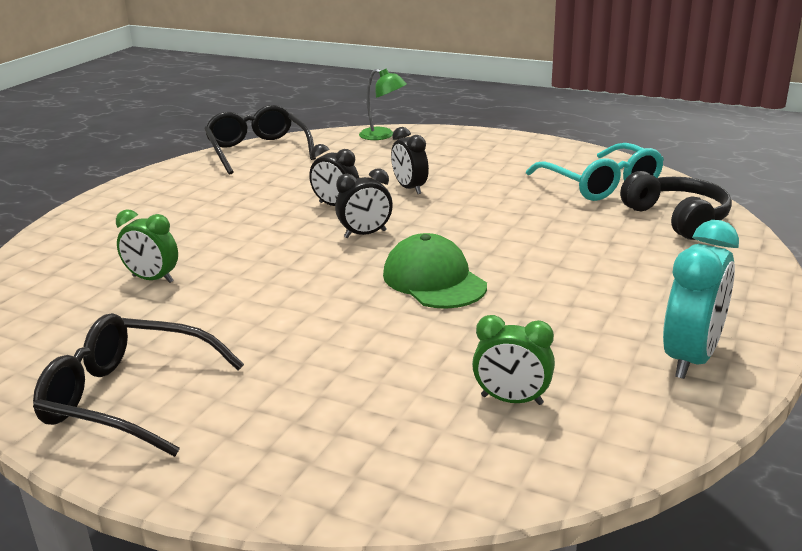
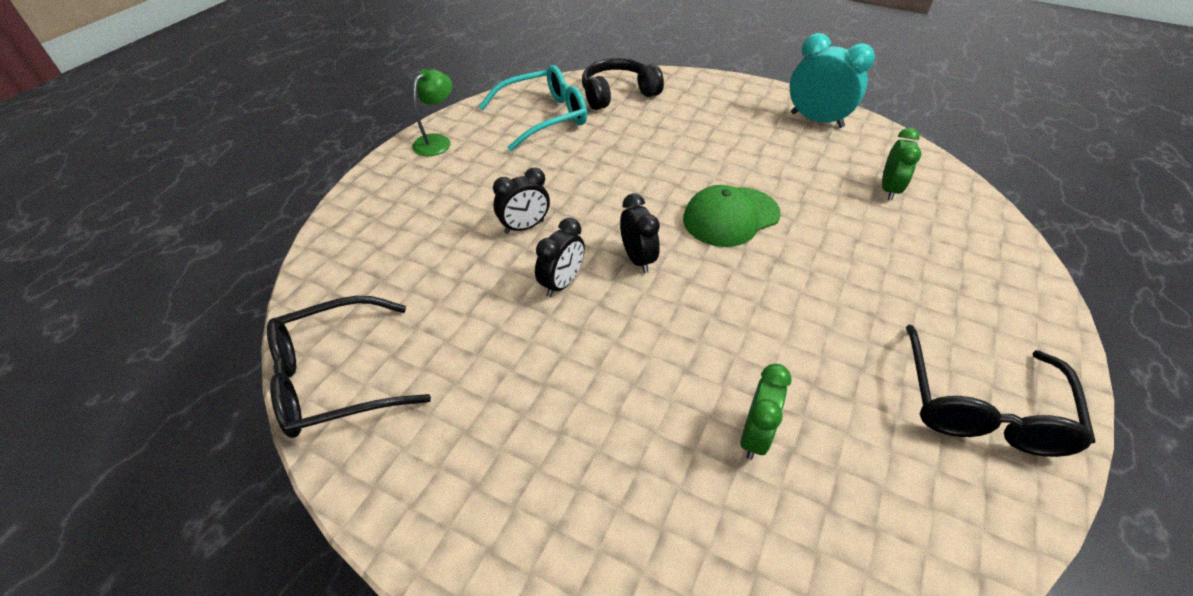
camera: 90 degrees left, 20 degrees up
green lamp [359,69,407,140] -> green lamp moved to [412,69,452,156]

